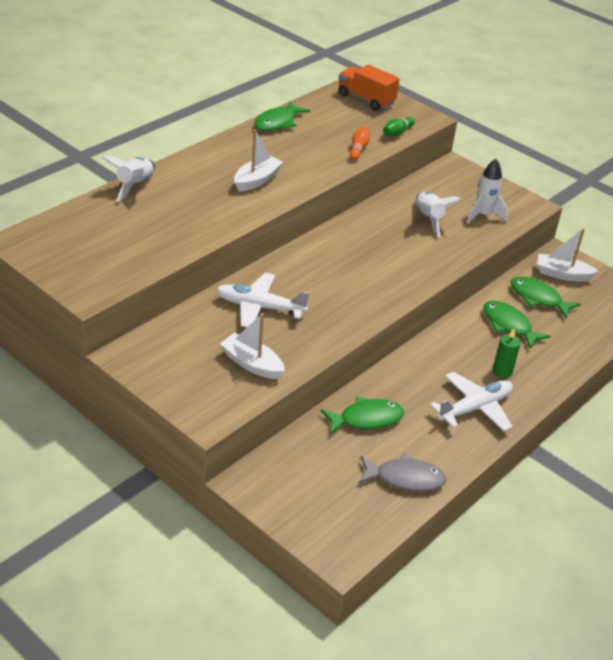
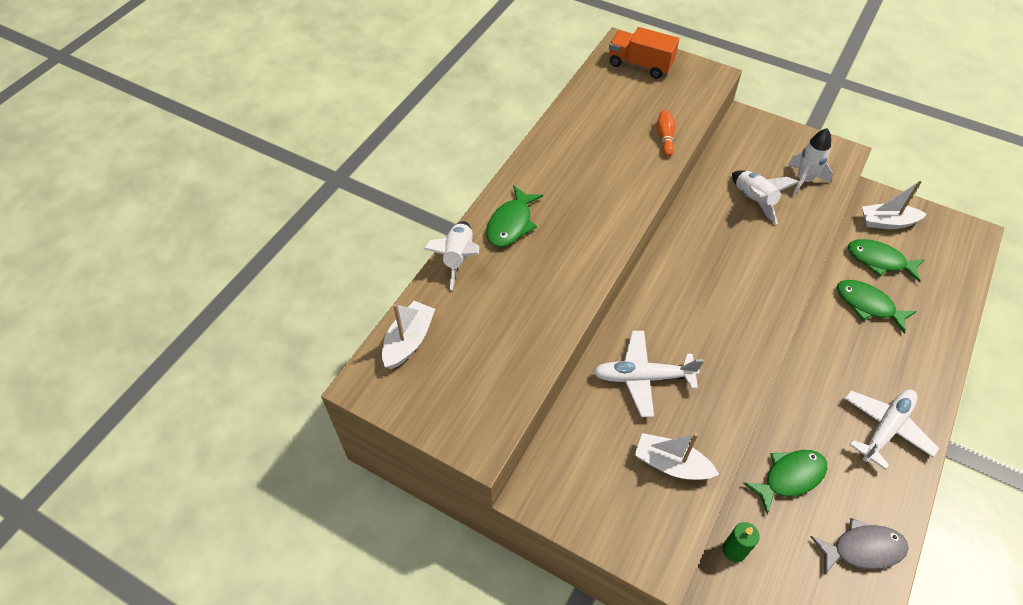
camera: 10 degrees left, 15 degrees up
white boat [234,129,283,192] -> white boat moved to [382,301,435,369]
green fish [254,101,310,131] -> green fish moved to [486,185,543,247]
green bowling pin [383,117,415,136] -> none
green candle [493,328,521,378] -> green candle moved to [722,522,760,562]

